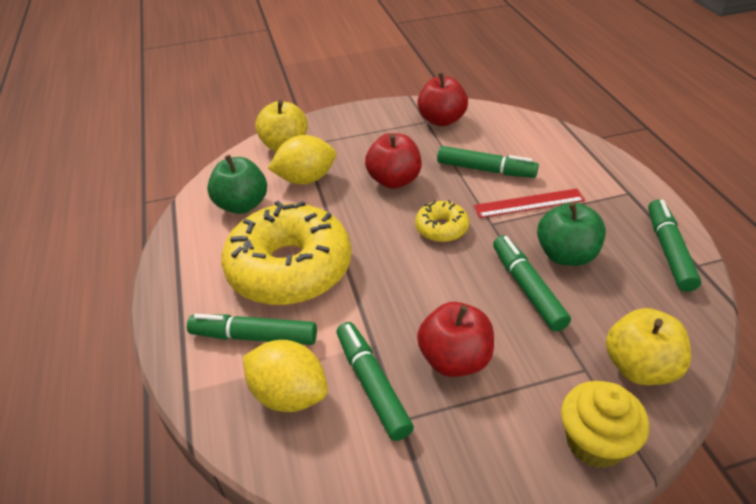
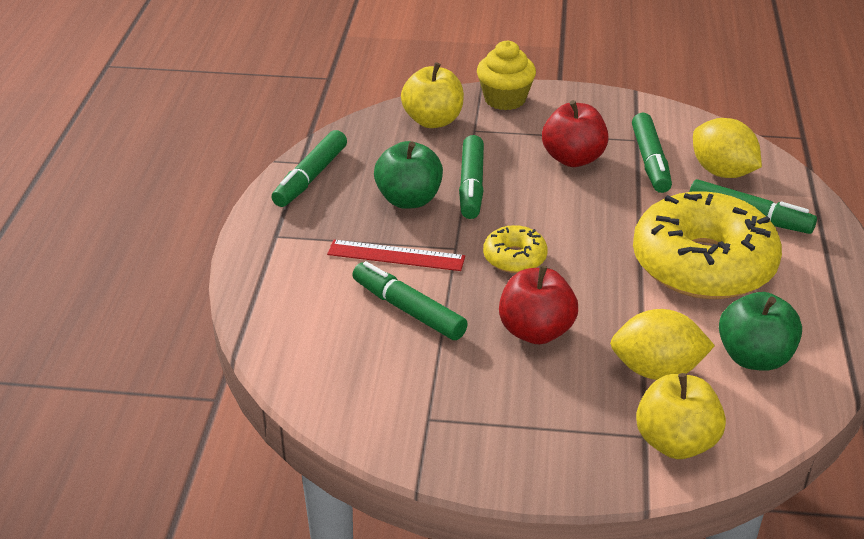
camera: 160 degrees left, 5 degrees down
red apple [417,72,468,126] -> none

